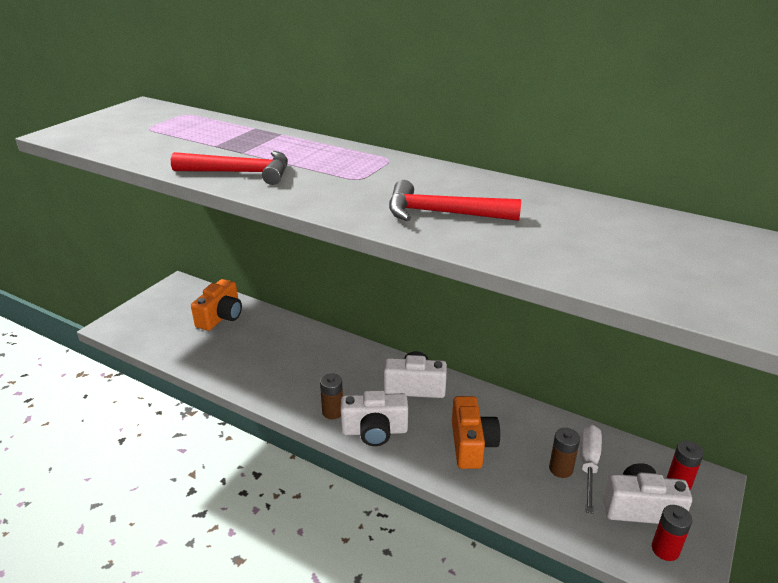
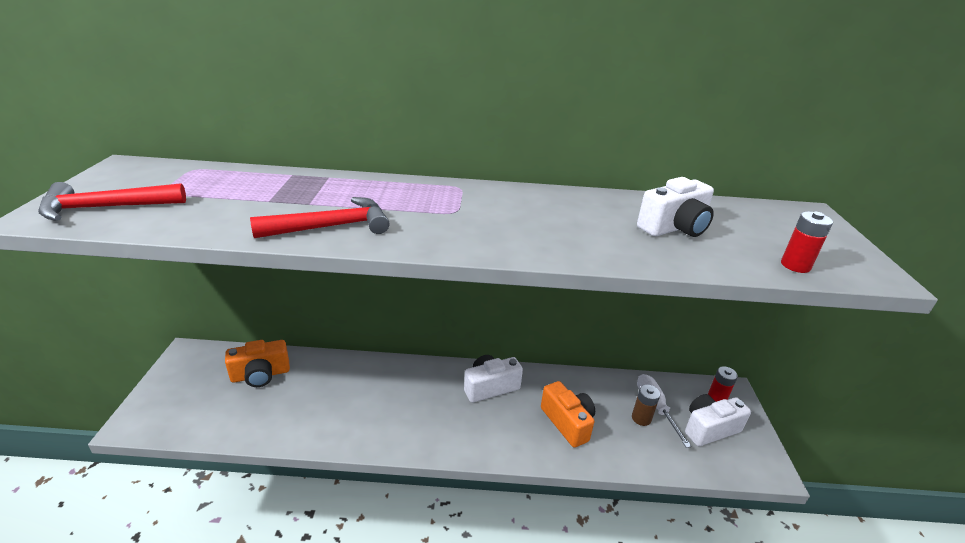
camera: 30 degrees left, 0 degrees up
orange camera [191,279,242,331] -> orange camera turned 75 degrees clockwise [225,340,290,387]
brown battery [320,373,343,419] -> none
white camera [341,390,408,446] -> white camera moved to [637,177,714,237]
red hammer [389,180,521,221] -> red hammer moved to [38,182,186,221]
red battery [652,505,692,561] -> red battery moved to [781,212,833,273]

